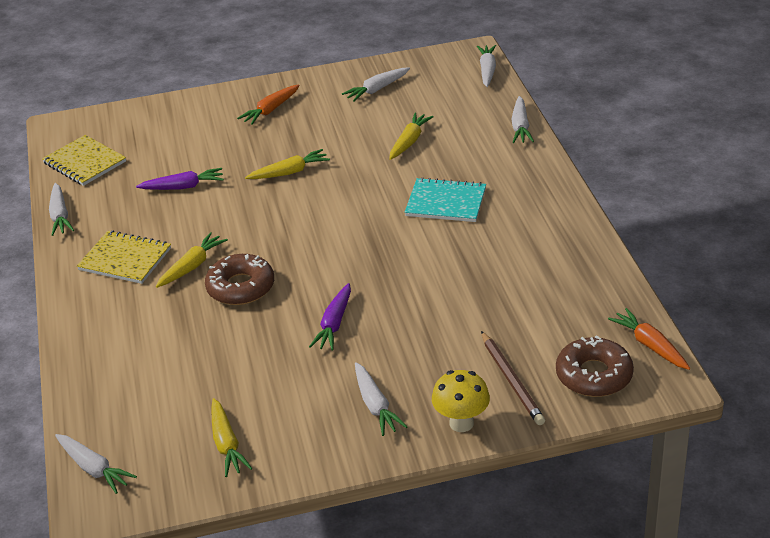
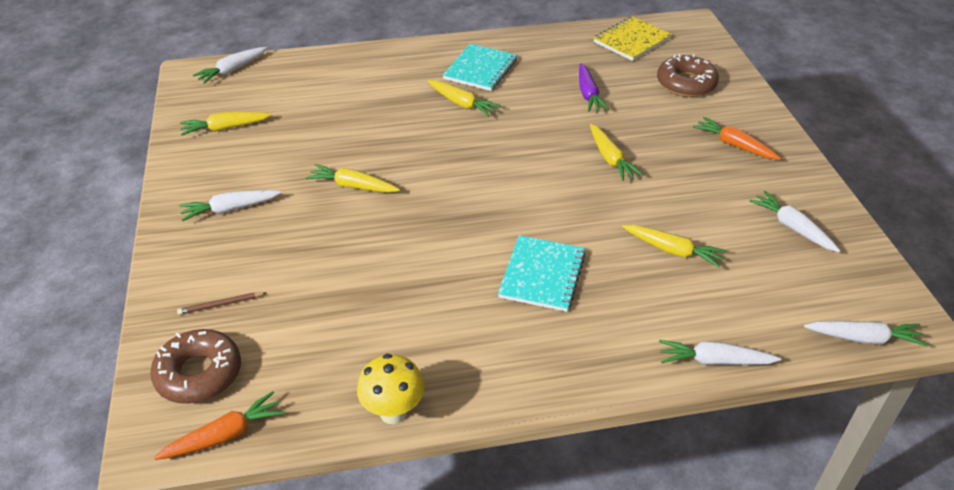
camera: 90 degrees right, 5 degrees up
white carrot [49,183,74,236] -> none
yellow notebook [77,230,171,284] -> turquoise notebook [443,43,517,91]
brown donut [205,254,274,305] -> brown donut moved to [657,54,719,97]
purple carrot [309,283,351,351] -> yellow carrot [306,164,400,193]
yellow mushroom [432,370,490,432] -> yellow mushroom moved to [357,354,425,424]
brown pencil [481,331,545,425] -> brown pencil [177,292,266,315], size x0.58

